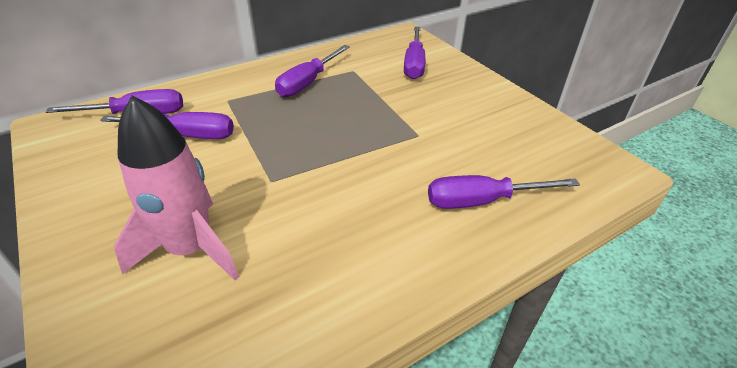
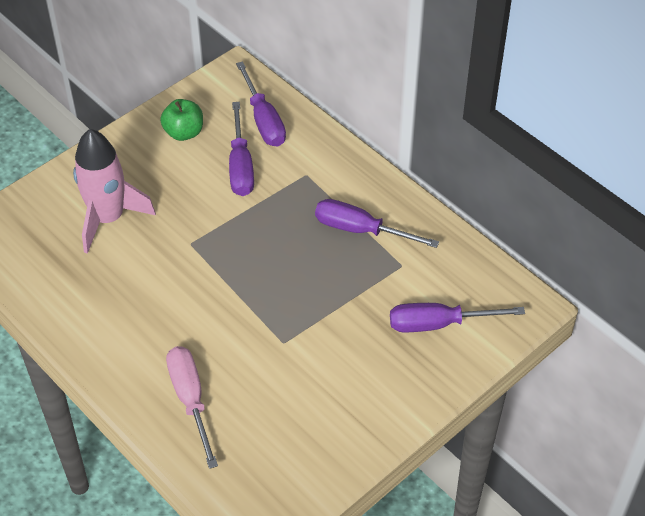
camera: 80 degrees right, 10 degrees up
purple screwdriver [428,175,580,209] -> pink screwdriver [166,346,218,469]
none -> green apple [160,99,203,141]

